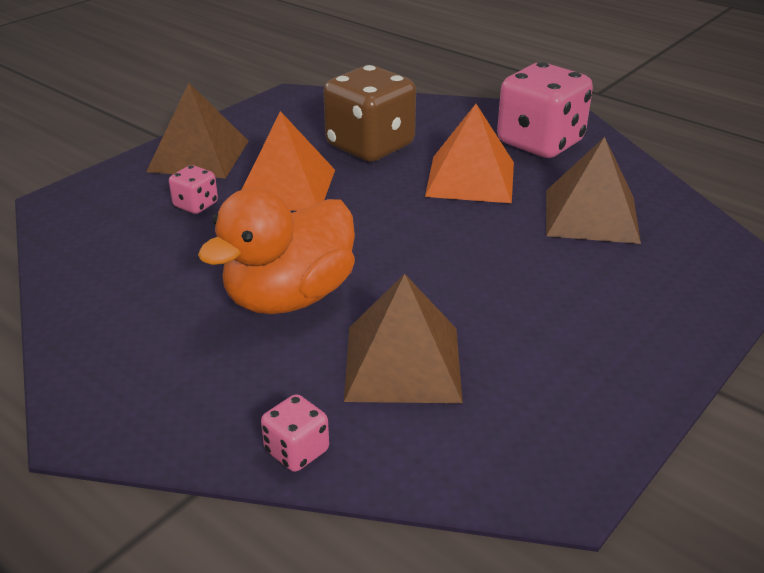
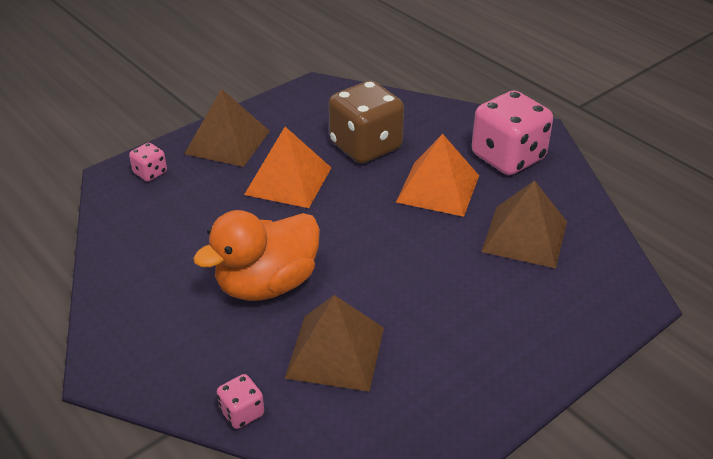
camera: 10 degrees right, 5 degrees up
pink dice [169,165,218,214] -> pink dice moved to [129,143,167,181]

